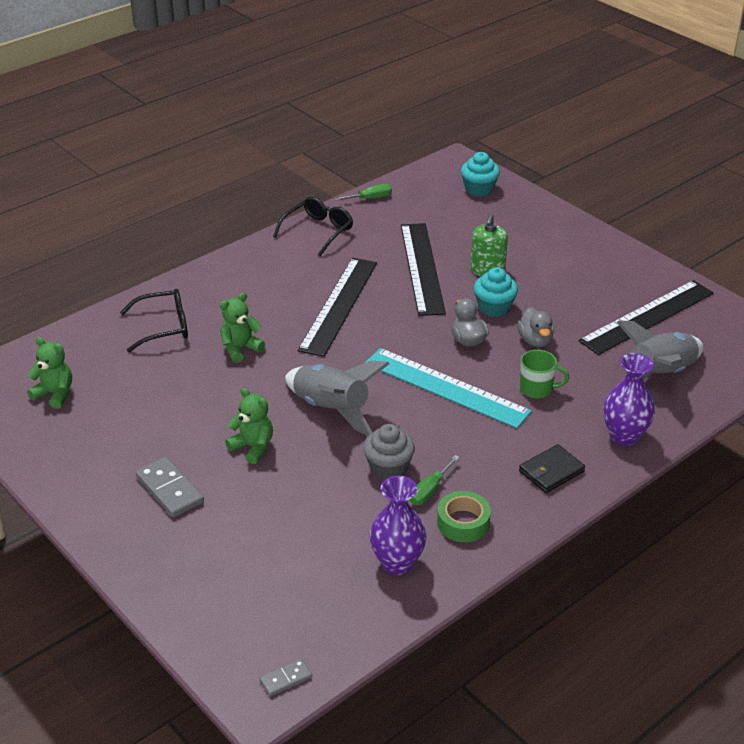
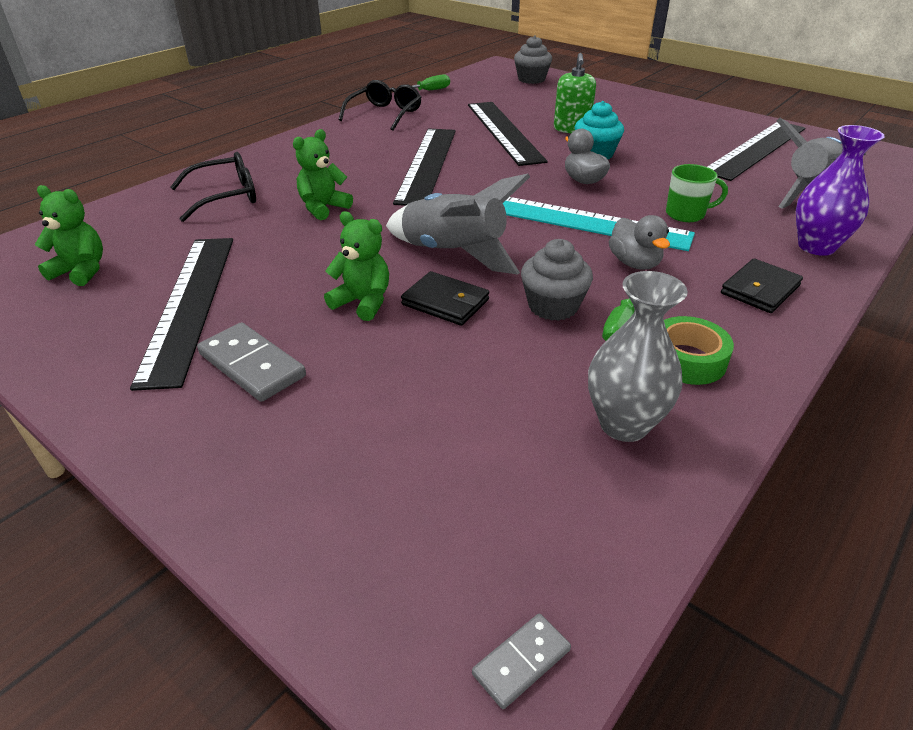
camera: 10 degrees left, 0 degrees up
purple vase [369,476,427,575] -> grey vase [588,271,688,442]
turquoise cupcake [461,152,500,196] -> grey cupcake [514,35,552,84]
grey duck [517,307,554,347] -> grey duck moved to [609,215,670,270]
none -> black ruler [130,238,233,391]
none -> black wallet [401,271,489,326]

